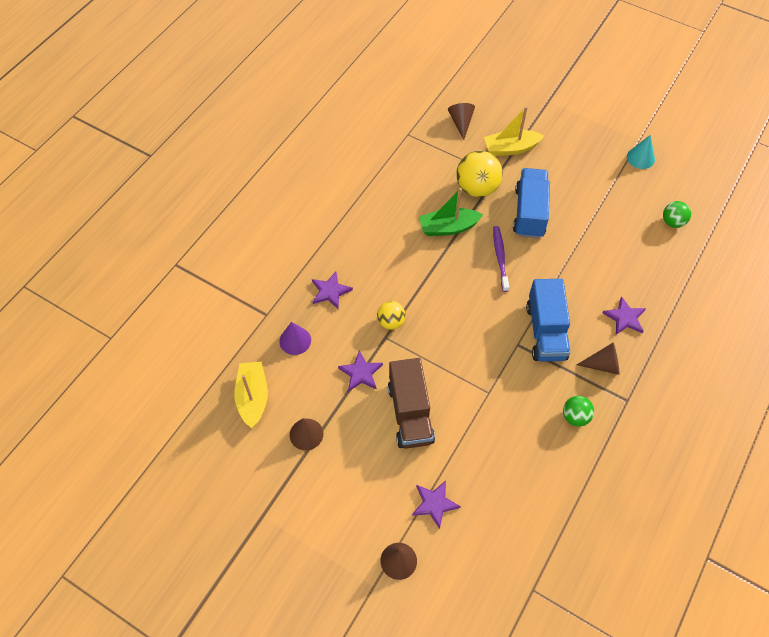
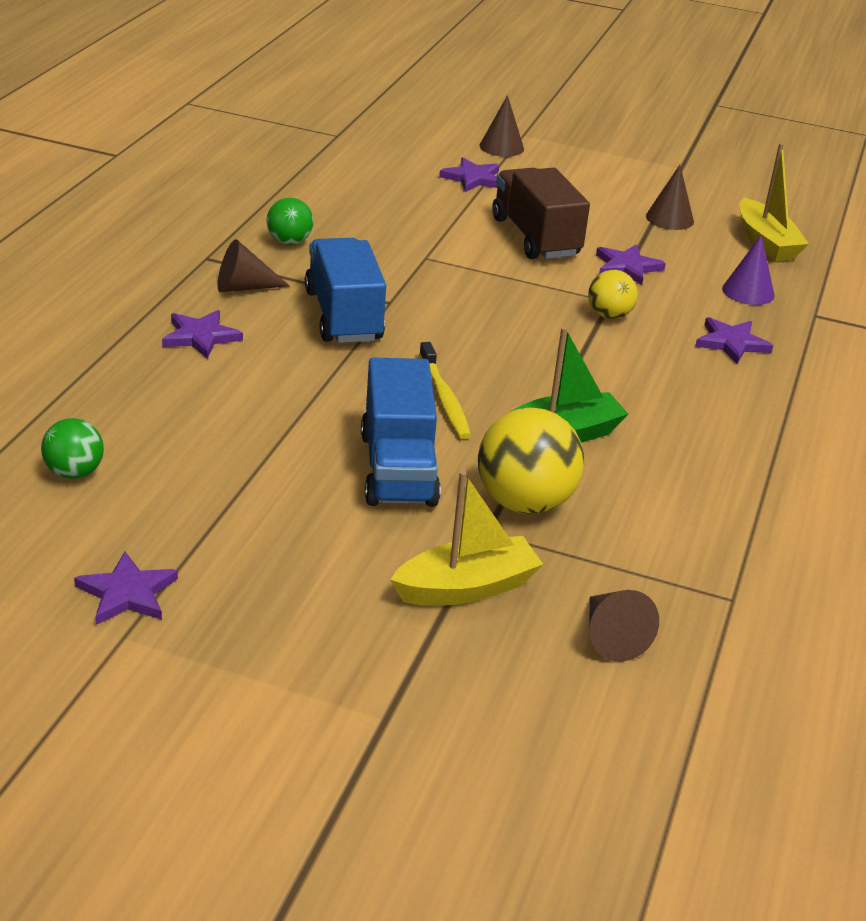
camera: 165 degrees right, 25 degrees down
purple toothbrush [493,226,509,292] -> yellow toothbrush [419,342,471,439]
turquoise cone [627,135,655,169] -> purple star [74,551,178,625]

